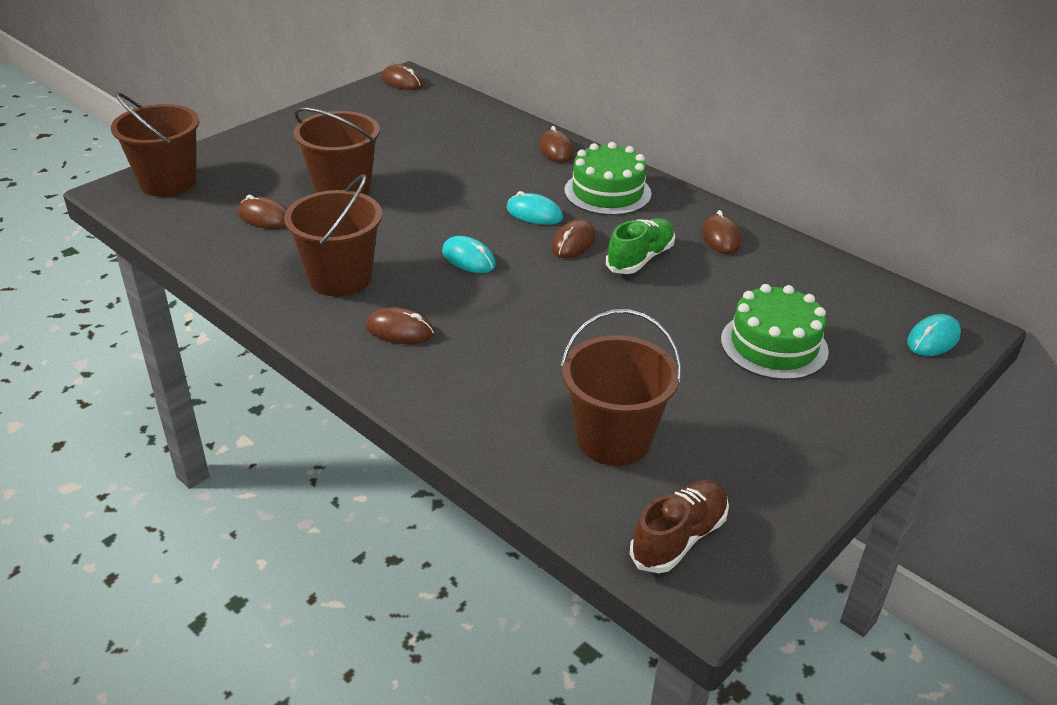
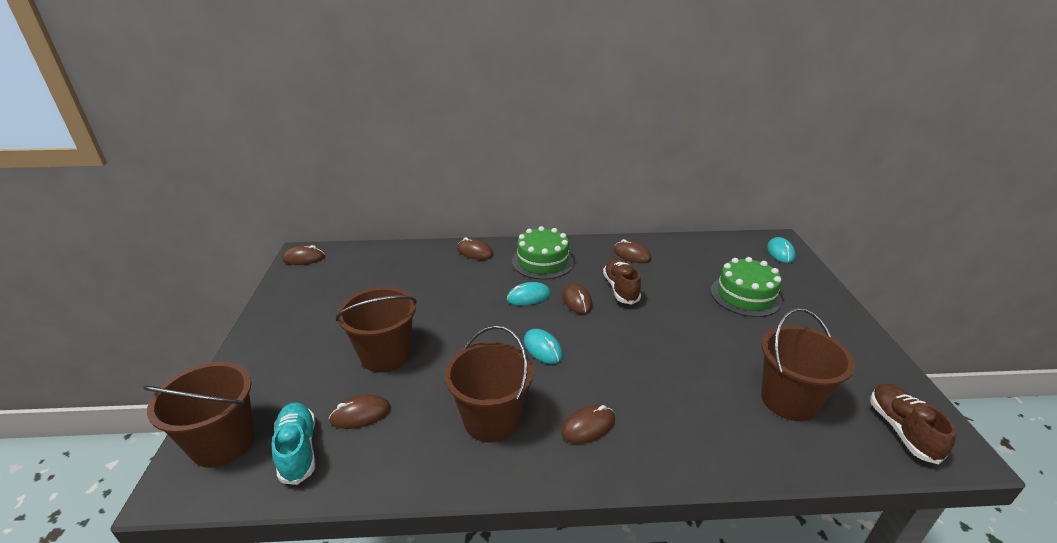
camera: 45 degrees left, 5 degrees down
turquoise mouse [442,236,496,273] -> turquoise mouse turned 60 degrees clockwise [524,329,563,364]
green shoe [606,218,675,274] -> brown shoe [603,258,641,305]
none -> turquoise shoe [272,402,315,485]

